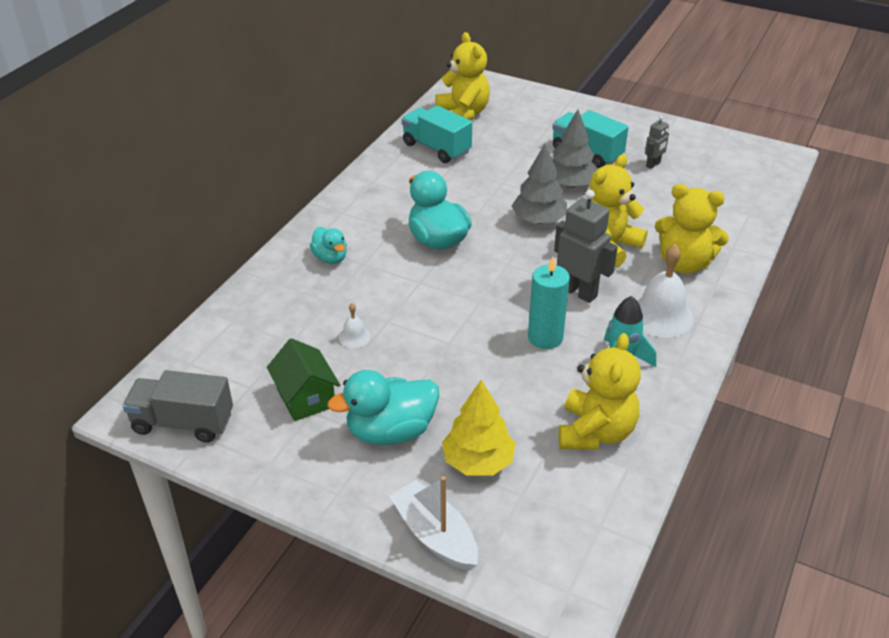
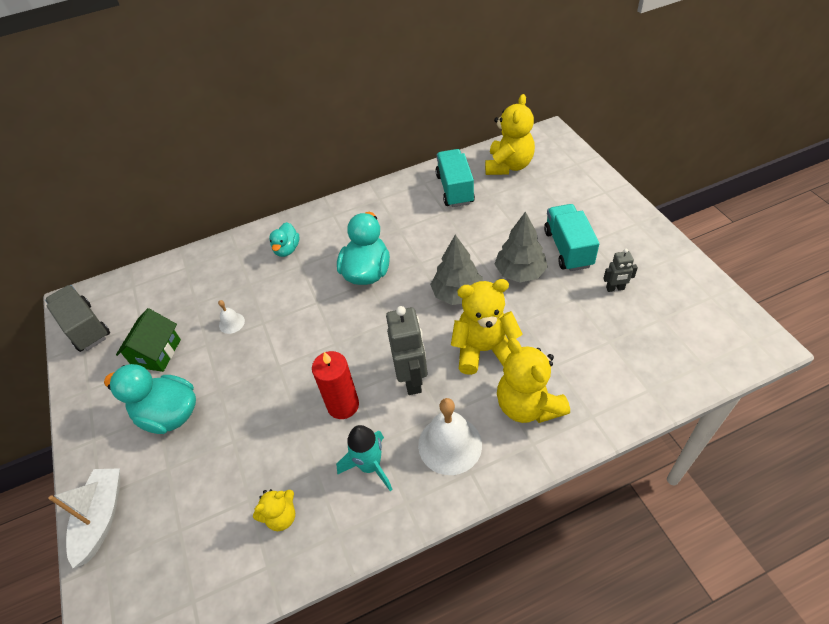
camera: 45 degrees right, 10 degrees up
yellow tree [442,380,516,476] -> none
turquoise candle [528,256,570,349] -> red candle [312,351,359,419]
yellow teddy bear [558,333,641,450] -> yellow teddy bear [253,489,295,531], size x0.55

